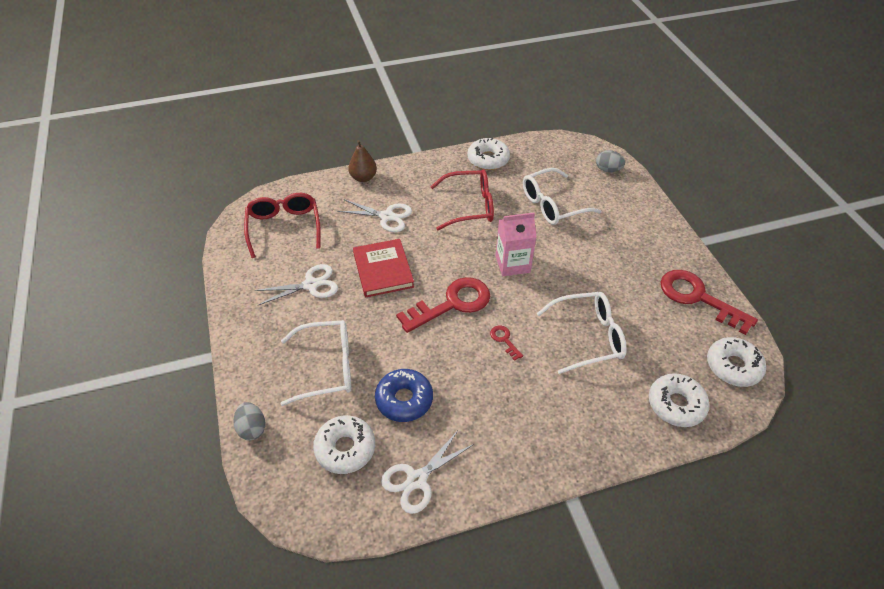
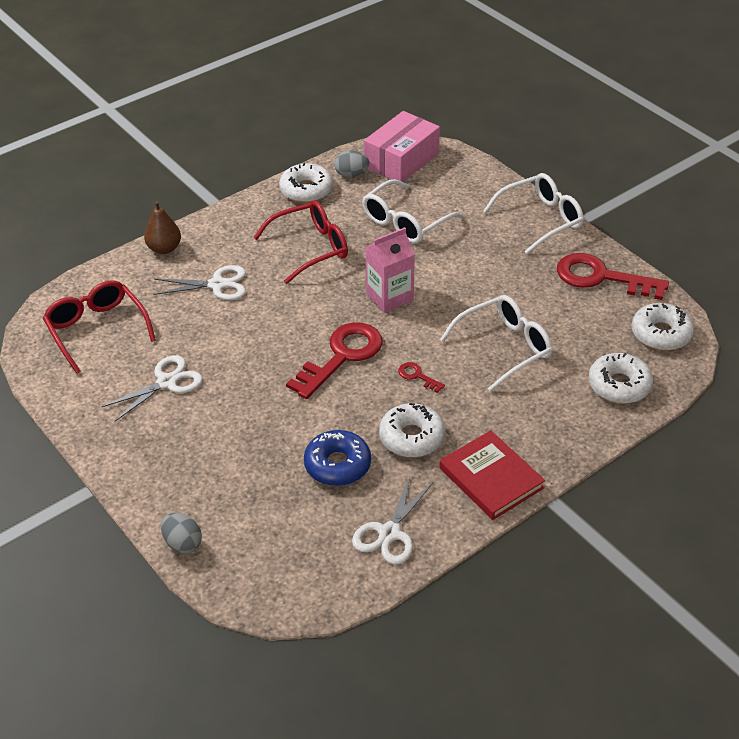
camera: 20 degrees left, 5 degrees down
white glasses [281,320,351,406] -> white glasses moved to [483,173,584,254]
white donut [313,415,375,474] -> white donut moved to [379,403,445,457]
red book [353,239,414,297] -> red book moved to [439,430,545,520]
grey egg [596,150,625,172] -> grey egg moved to [334,151,370,177]
none -> pink box [364,111,440,182]

